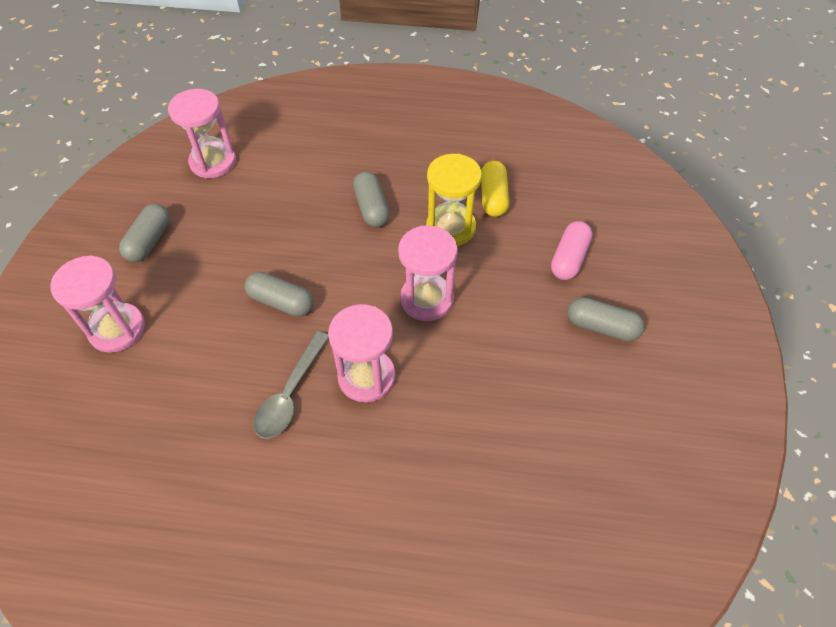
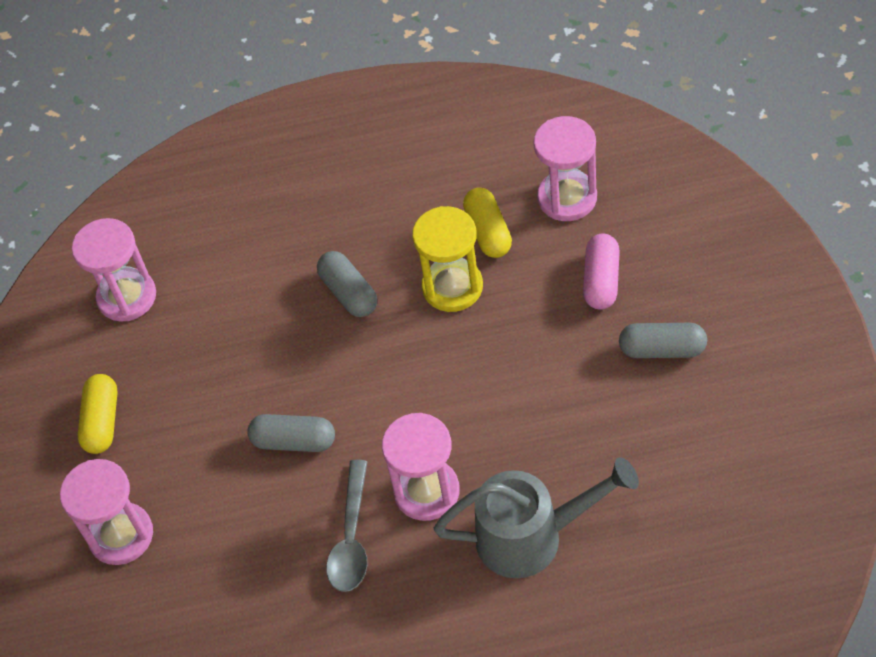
camera: 10 degrees left, 0 degrees up
grey capsule [119,203,170,262] -> yellow capsule [78,374,118,454]
pink hourglass [398,225,458,321] -> pink hourglass moved to [534,116,597,221]
none -> grey watering can [434,457,639,579]

